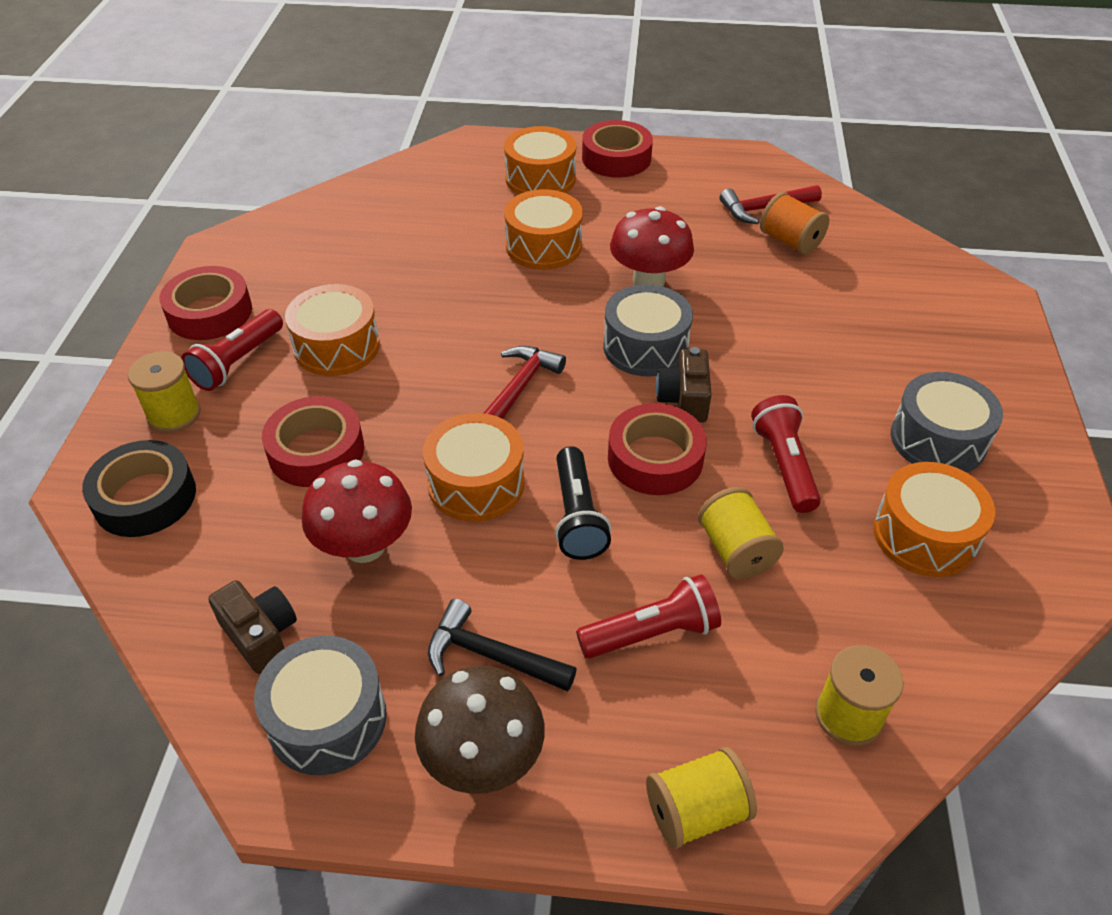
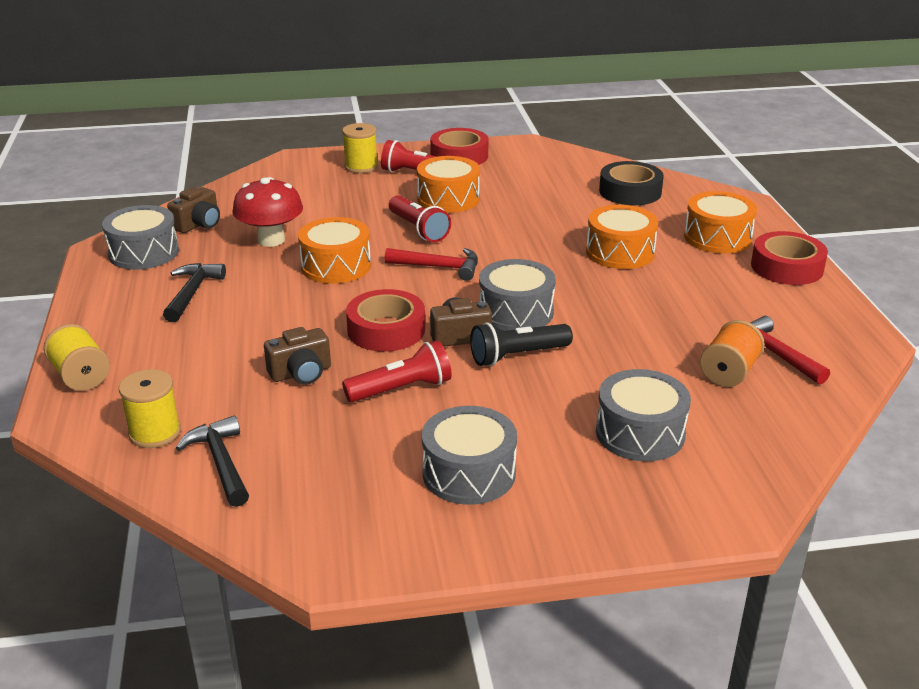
camera: 75 degrees right, 15 degrees down
black tape [82,440,196,537] -> black tape moved to [599,161,664,205]
red tape [262,396,364,487] -> none
brown mushroom [415,666,545,794] -> none
black flashlight [555,446,611,560] -> black flashlight moved to [470,323,573,366]
red flashlight [576,574,721,658] -> red flashlight moved to [389,195,451,242]
red mushroom [610,206,694,286] -> none
yellow spool [698,487,784,579] -> brown camera [264,327,331,385]
orange drum [873,462,995,577] -> none
none -> black hammer [176,416,249,507]
none -> grey drum [596,369,691,461]

